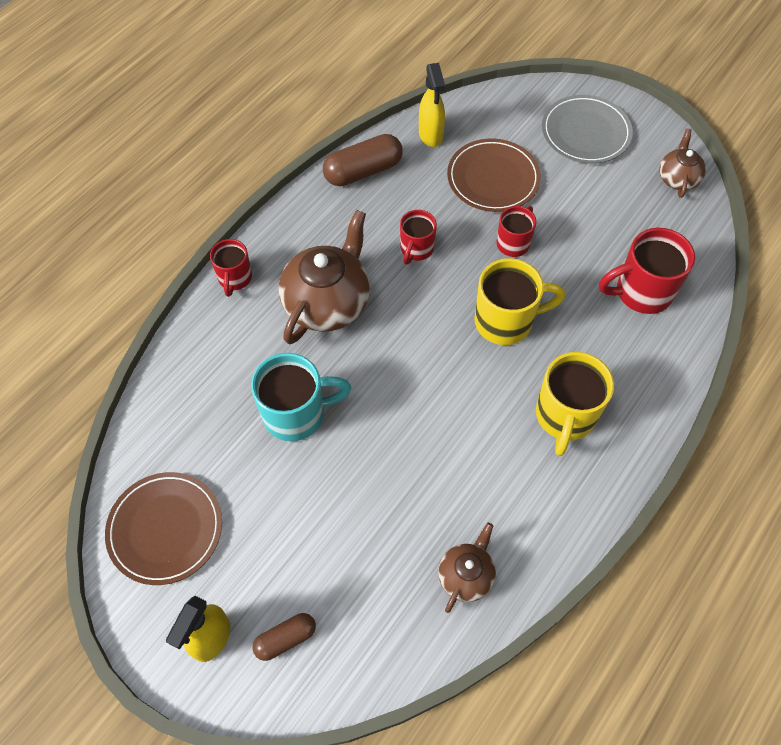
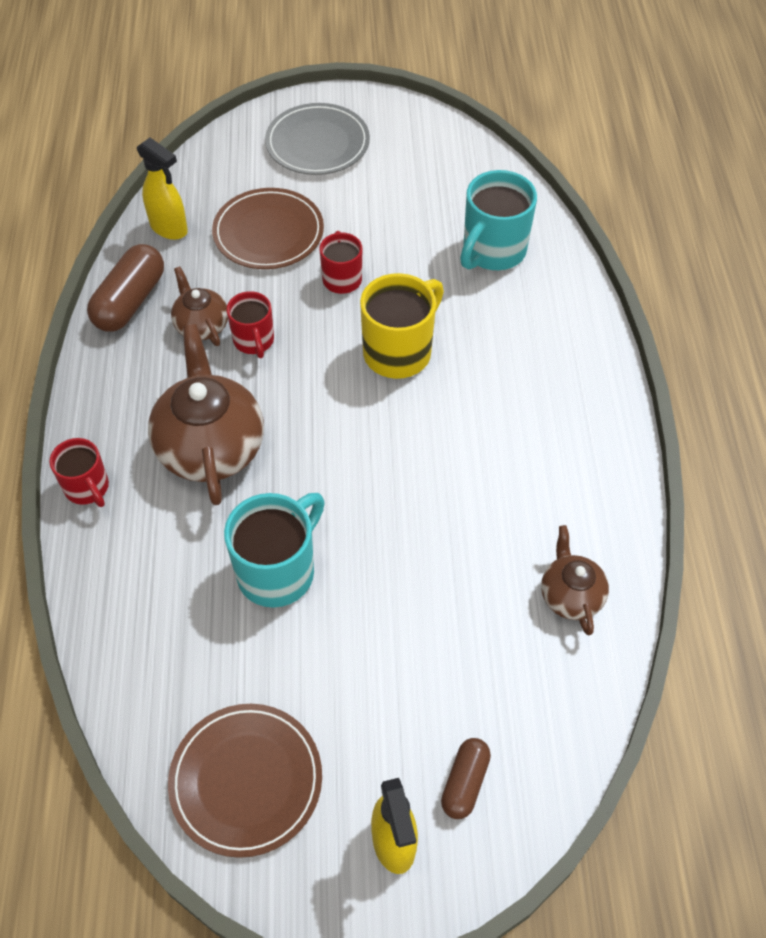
camera: 40 degrees left, 5 degrees down
yellow mug [536,352,614,456] -> none
red mug [599,228,695,314] -> turquoise mug [460,170,537,270]
brown teapot [659,129,706,198] -> brown teapot moved to [171,266,228,346]

